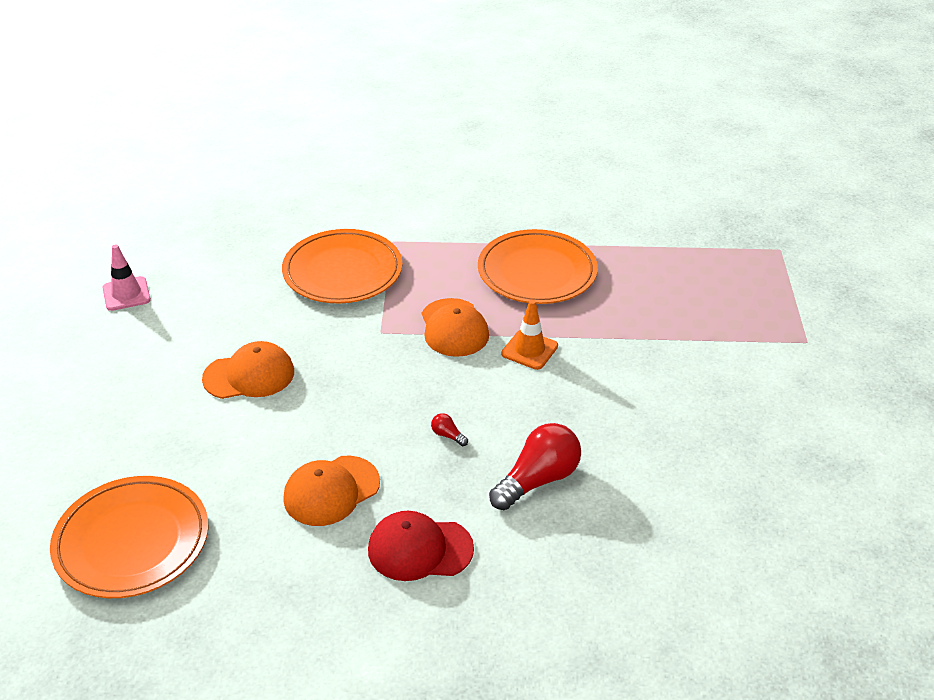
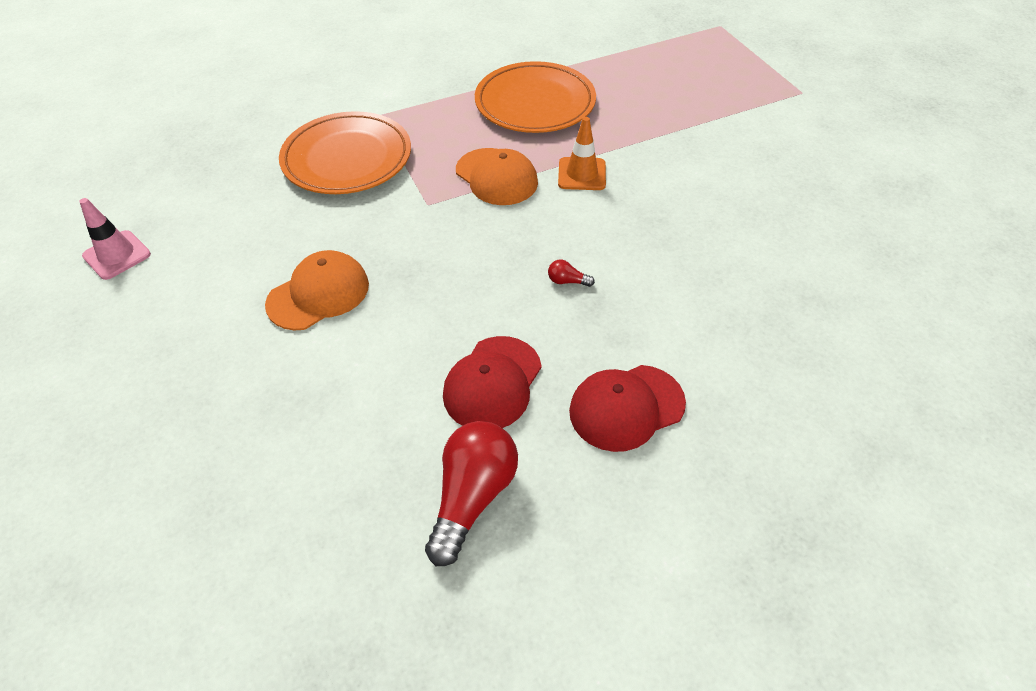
camera: 25 degrees left, 10 degrees up
orange plate [50,476,208,598] -> none
orange cap [283,456,380,526] -> red cap [443,336,542,428]
red light bulb [489,423,581,510] -> red light bulb moved to [425,421,518,566]

